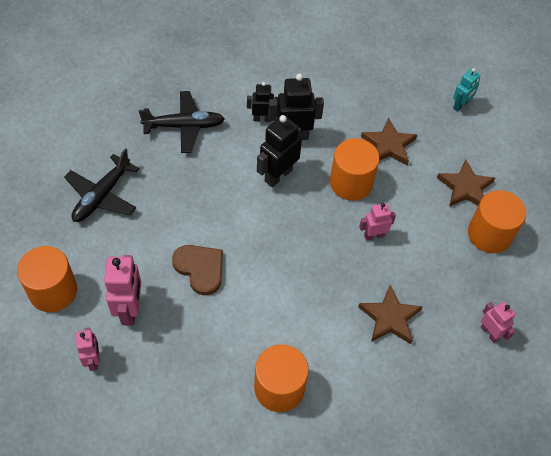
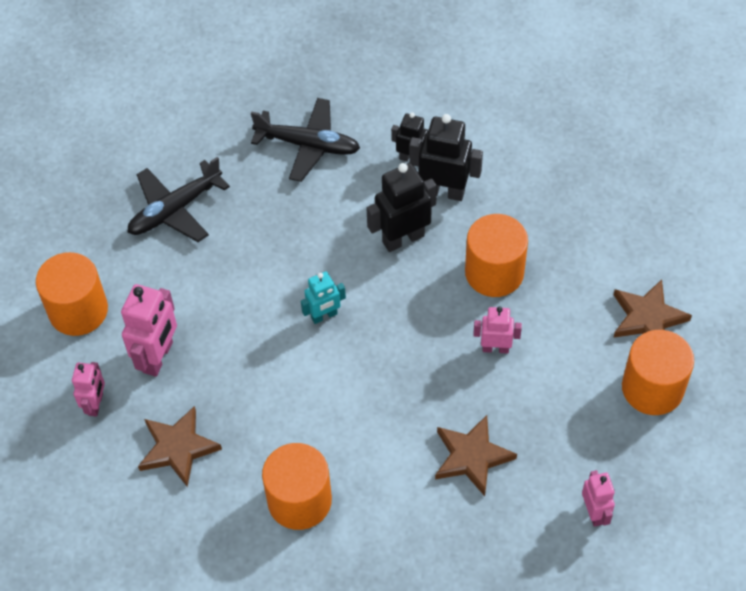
camera: 25 degrees right, 0 degrees up
brown heart [172,245,223,295] -> none
brown star [361,118,417,165] -> brown star moved to [138,406,222,487]
turquoise robot [453,68,480,111] -> turquoise robot moved to [301,271,346,324]

